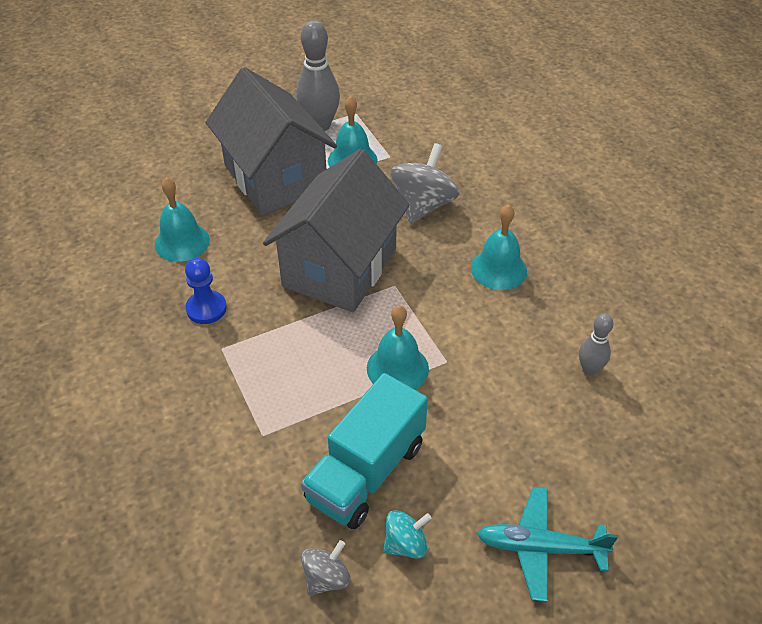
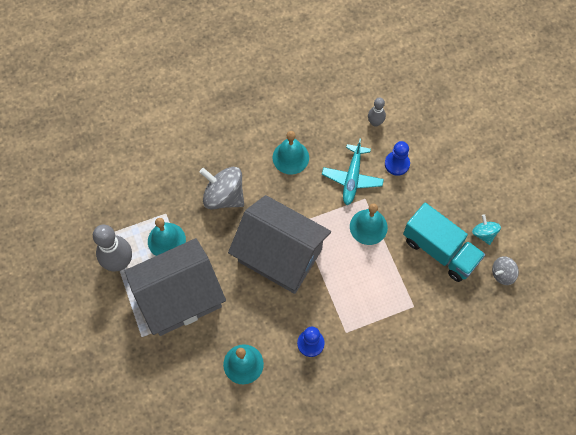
camera: 85 degrees left, 20 degrees up
grey spinning top [301,540,351,596] -> grey spinning top turned 75 degrees counterclockwise [492,256,519,285]
turquoise plane [477,487,618,602] -> turquoise plane moved to [322,139,384,205]
none -> blue pawn [385,141,410,176]

